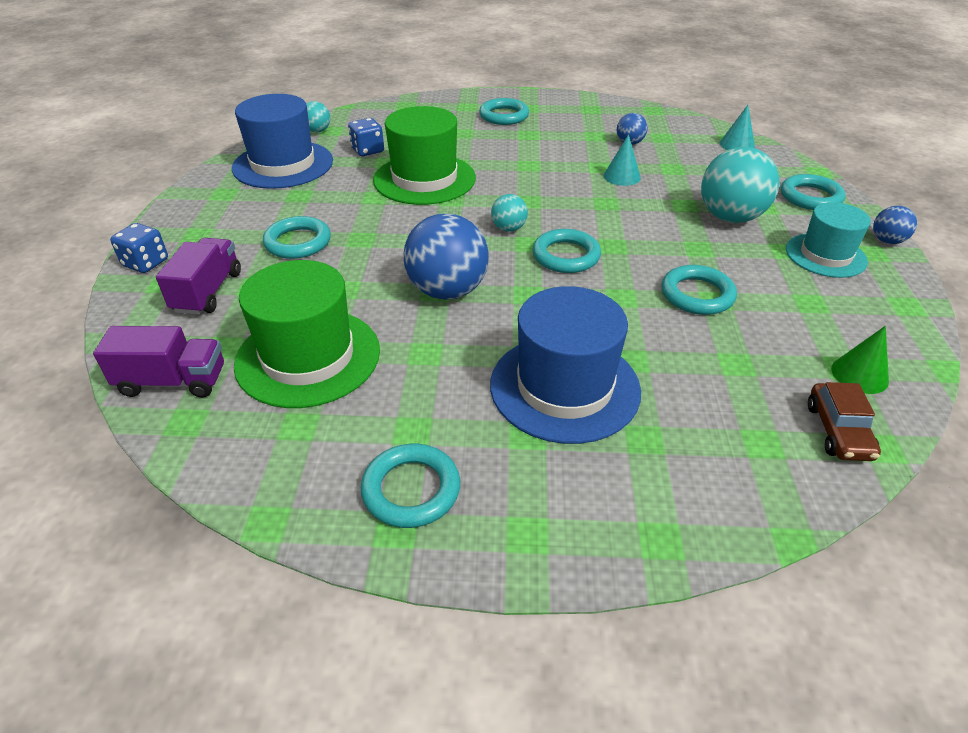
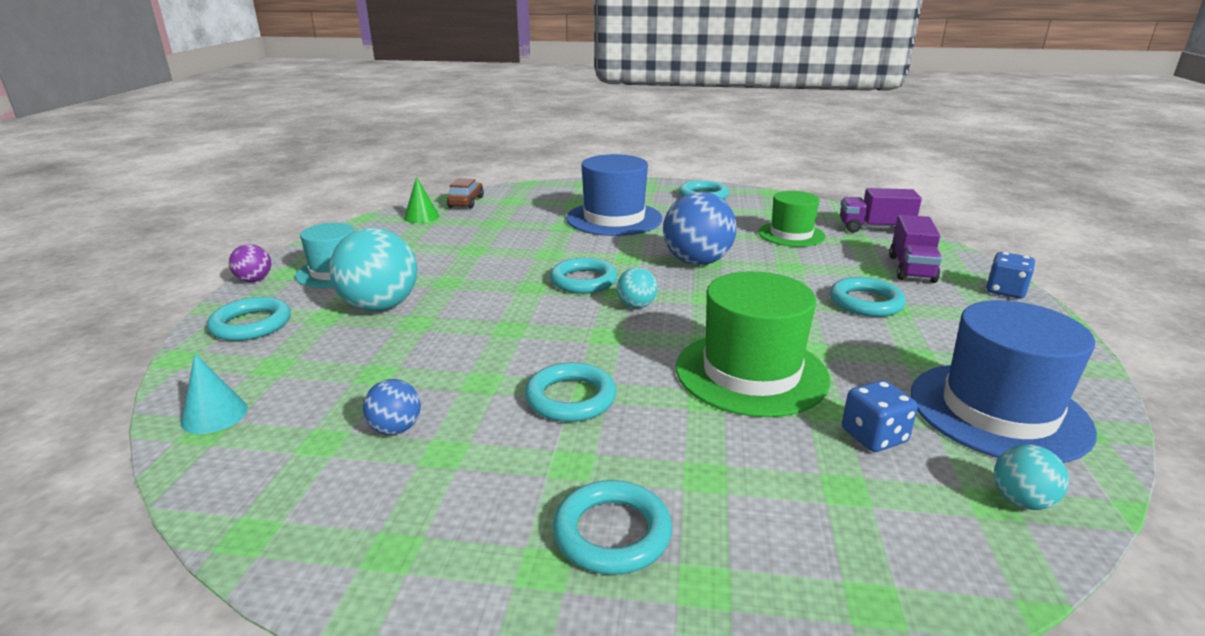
camera: 175 degrees left, 15 degrees down
green hat [234,260,380,408] -> green hat [758,191,825,247], size x0.64
turquoise cone [604,134,641,186] -> none
turquoise ring [662,265,737,315] -> turquoise ring moved to [525,362,617,422]
blue ball [873,206,917,244] -> purple ball [229,244,271,282]

